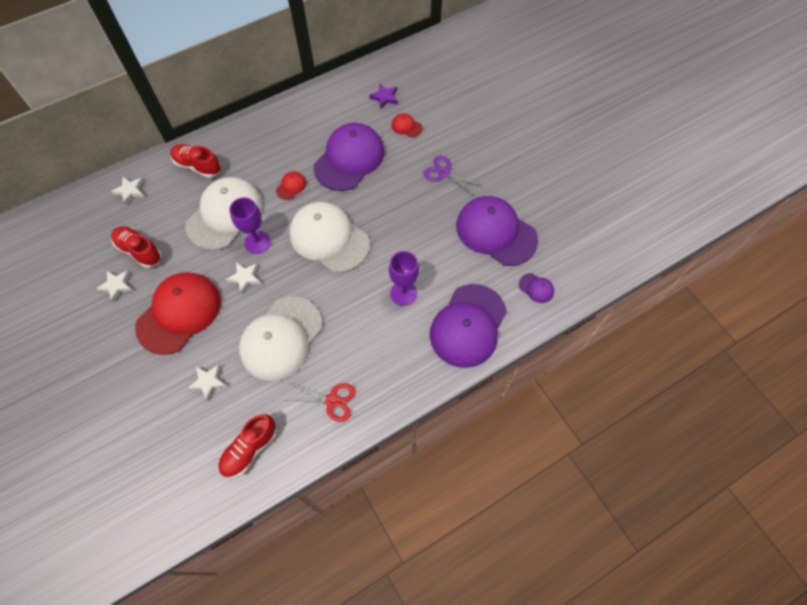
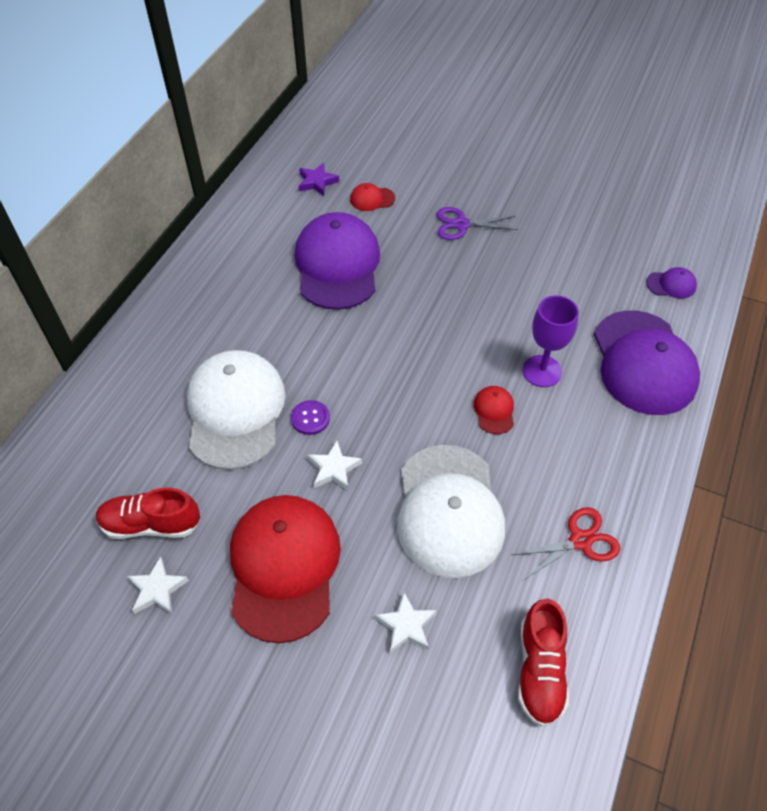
camera: 35 degrees left, 10 degrees down
white star [111,177,144,205] -> none
red shoe [170,144,221,178] -> none
purple goblet [229,197,271,254] -> purple button [291,400,330,435]
red cap [276,171,306,200] -> red cap moved to [474,386,514,434]
white cap [290,202,370,273] -> none
purple cap [456,196,538,266] -> none

